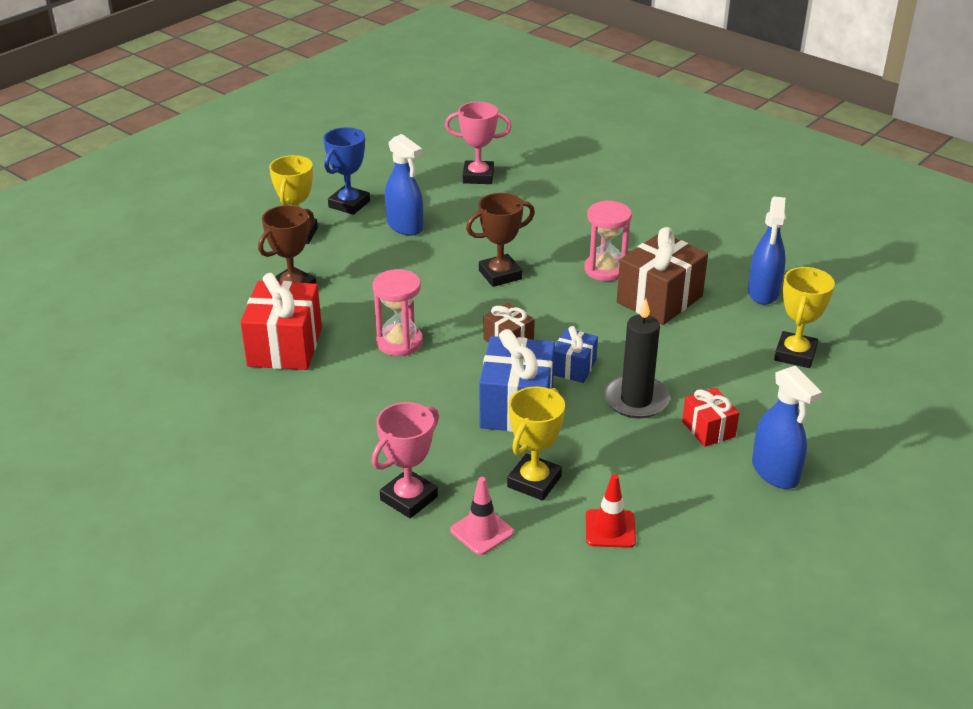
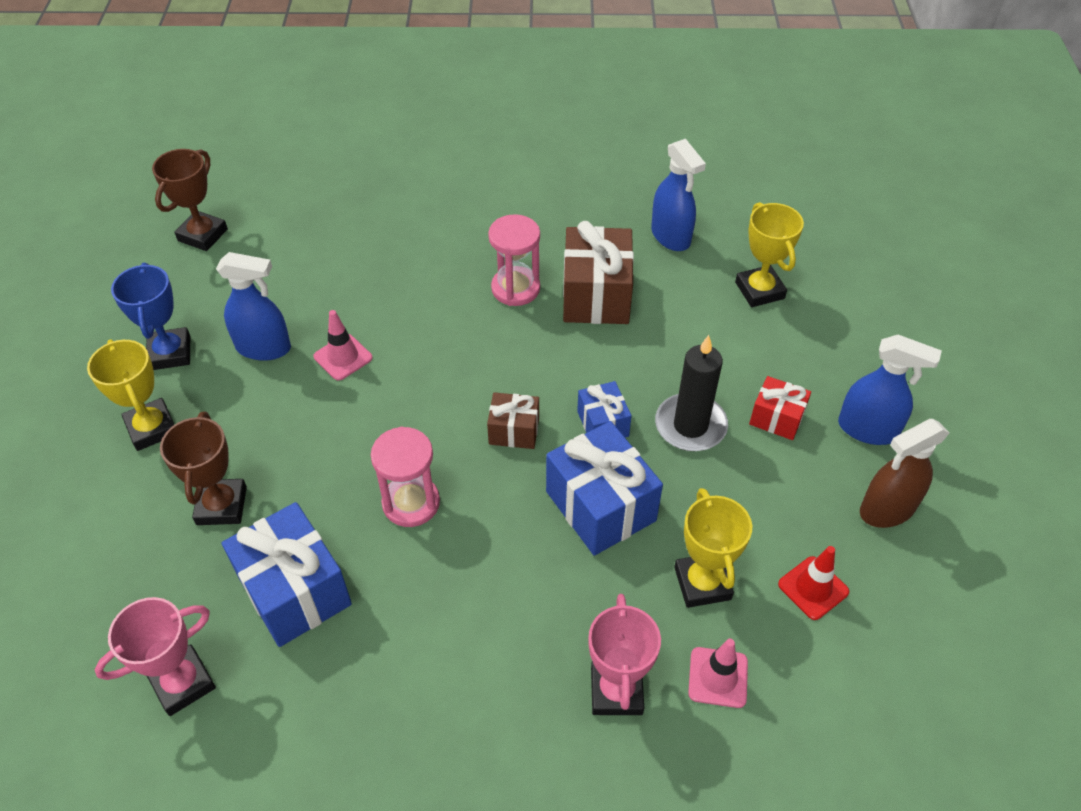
camera: 40 degrees left, 15 degrees up
red gift [240,273,322,370] -> blue gift [222,502,352,647]
pink trophy [445,102,512,184] -> pink trophy moved to [95,597,216,716]
brown trophy [466,193,535,287] -> brown trophy moved to [152,149,228,251]
none -> pink traffic cone [314,310,373,381]
none -> brown spray bottle [860,419,949,528]

